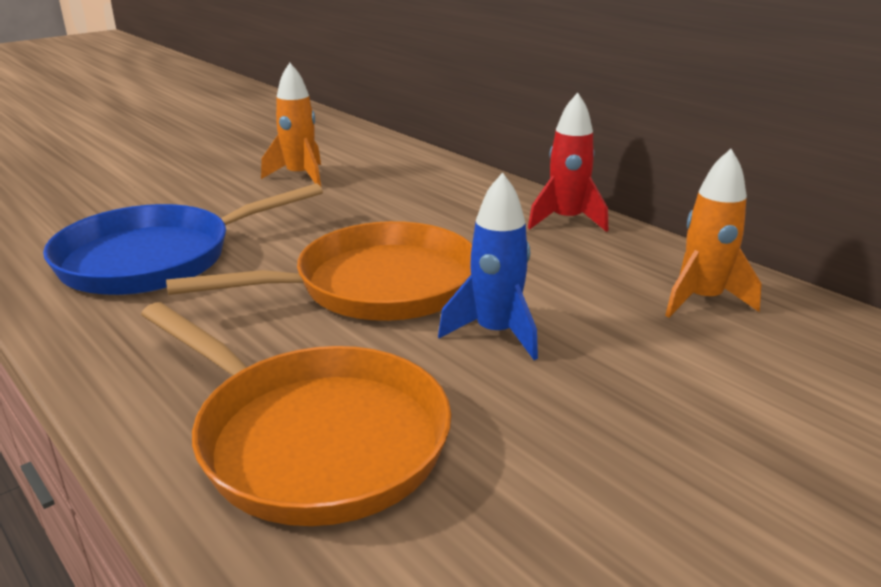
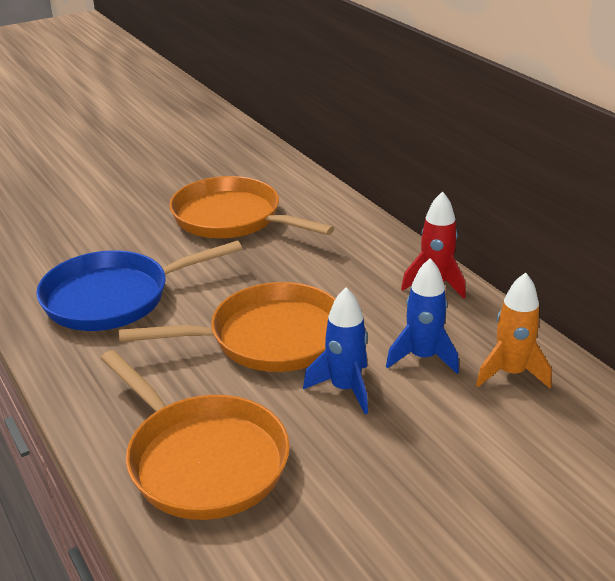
camera: 10 degrees right, 5 degrees up
orange rocket [261,62,321,186] -> orange pan [169,176,334,238]
none -> blue rocket [386,258,459,374]

